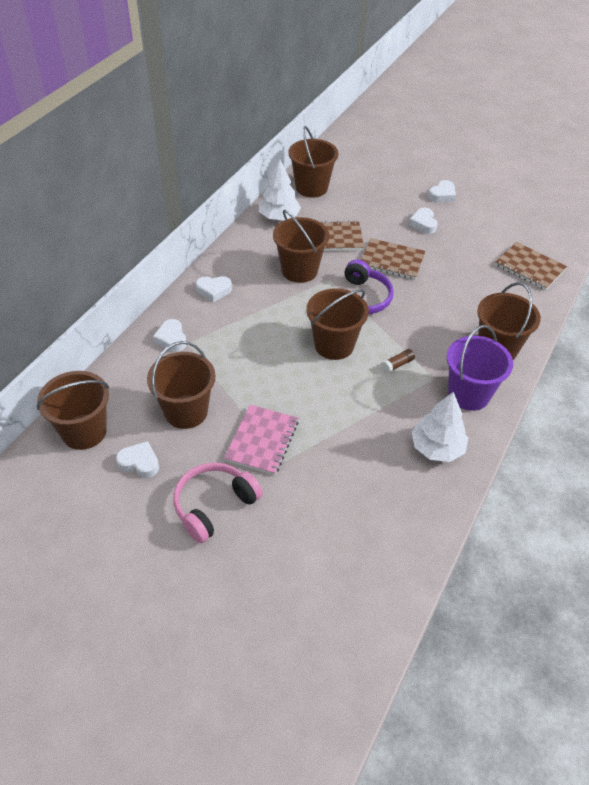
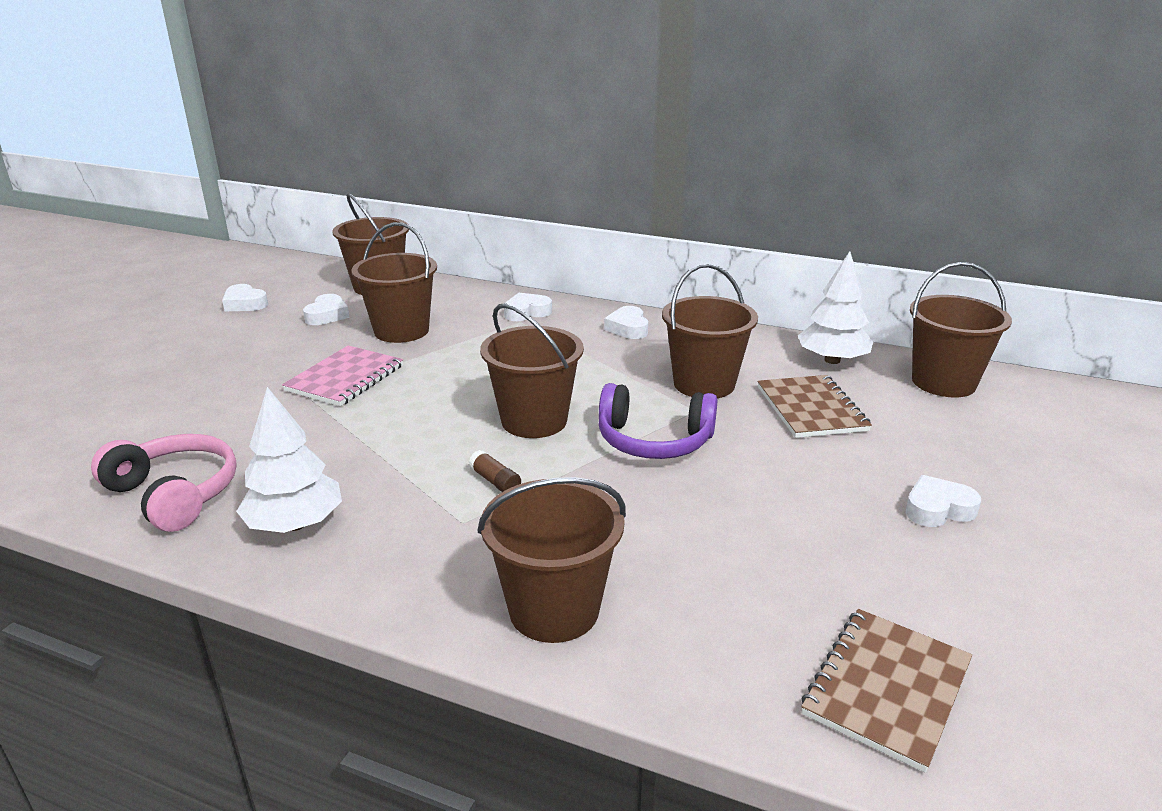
camera: 85 degrees right, 20 degrees down
pink headphones [173,462,263,543] -> pink headphones moved to [91,434,237,532]
pink notebook [224,405,299,475] -> pink notebook turned 75 degrees counterclockwise [282,345,403,406]
brown notebook [361,238,426,279] -> none
white heart [428,180,456,202] -> white heart moved to [222,284,268,311]
purple bucket [447,325,513,411] -> none

